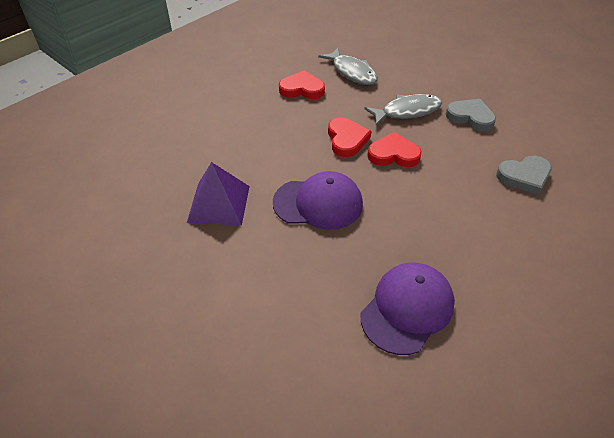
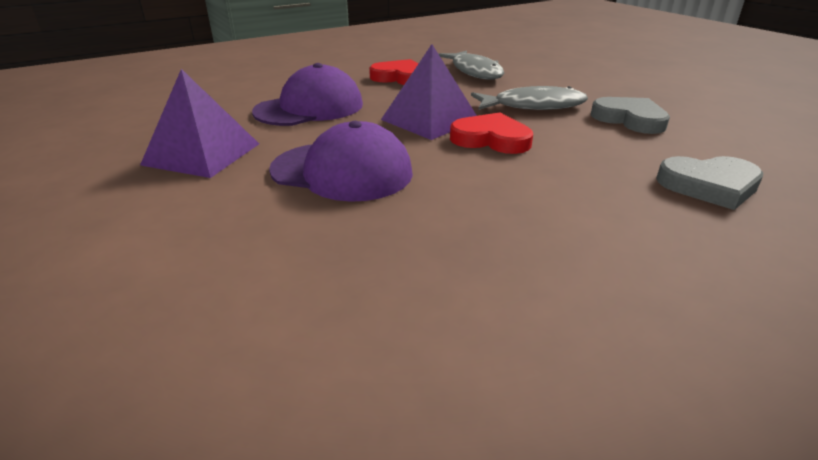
camera: 15 degrees right, 15 degrees down
red heart [328,117,371,157] -> purple pyramid [381,44,477,140]
purple cap [361,263,455,355] -> purple cap moved to [252,63,363,126]

